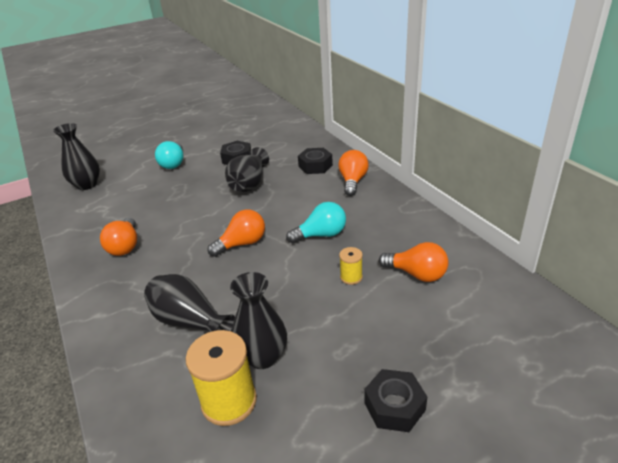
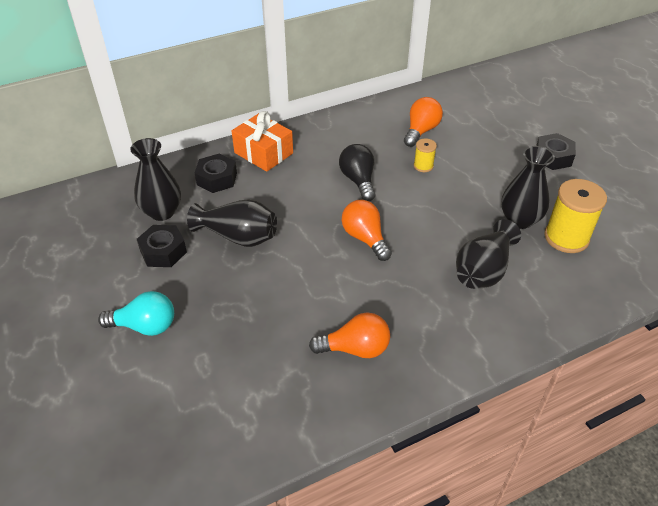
camera: 90 degrees left, 10 degrees up
black vase [53,123,100,190] -> black vase moved to [130,138,181,221]
turquoise light bulb [286,202,346,244] -> black light bulb [339,144,375,201]
orange light bulb [338,150,369,196] -> orange gift [232,111,293,172]

